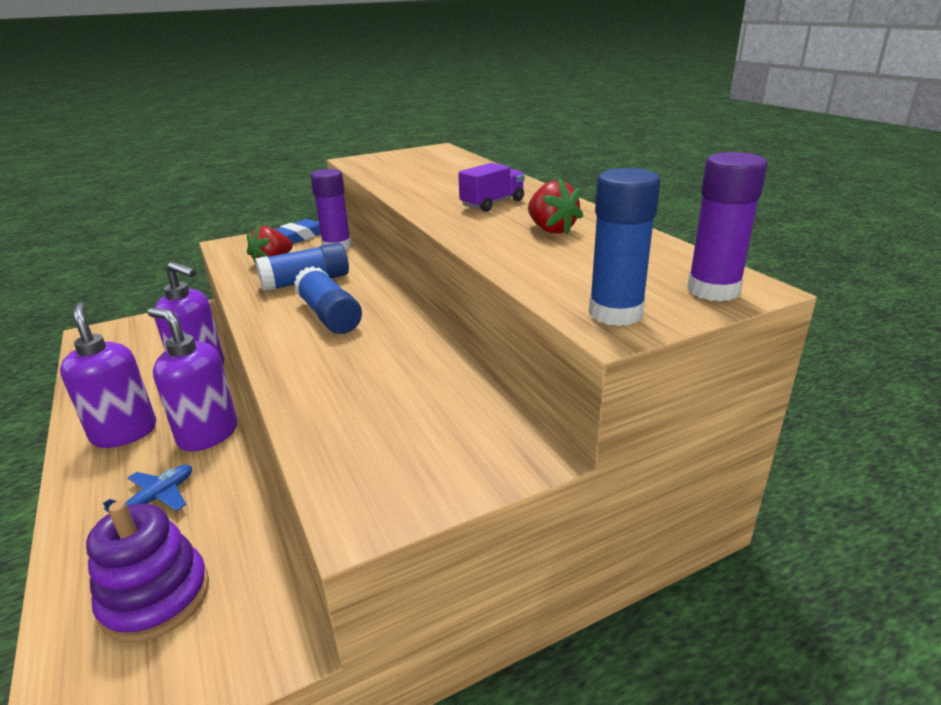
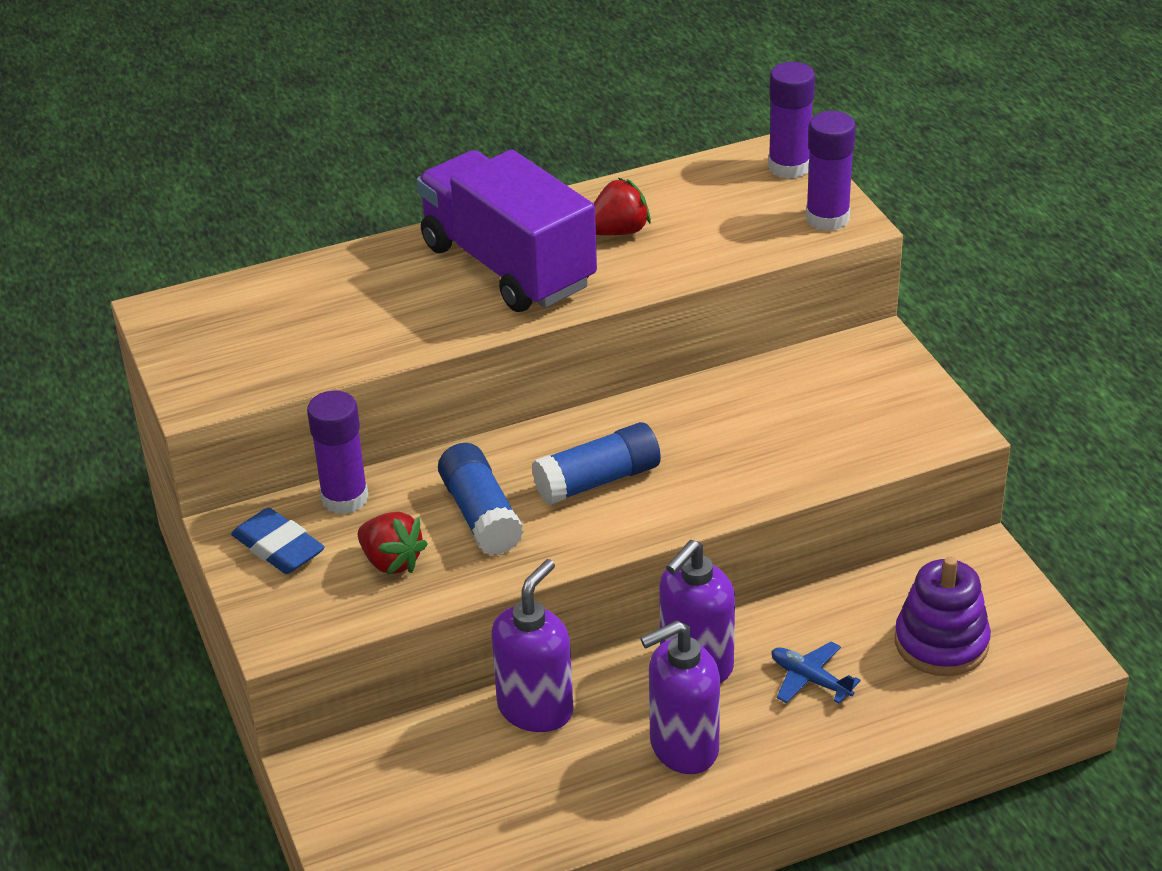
camera: 85 degrees left, 10 degrees up
purple truck [458,163,525,212] -> purple truck [417,150,597,312], size x2.27
blue glue stick [589,168,660,326] -> purple glue stick [806,111,856,231]

